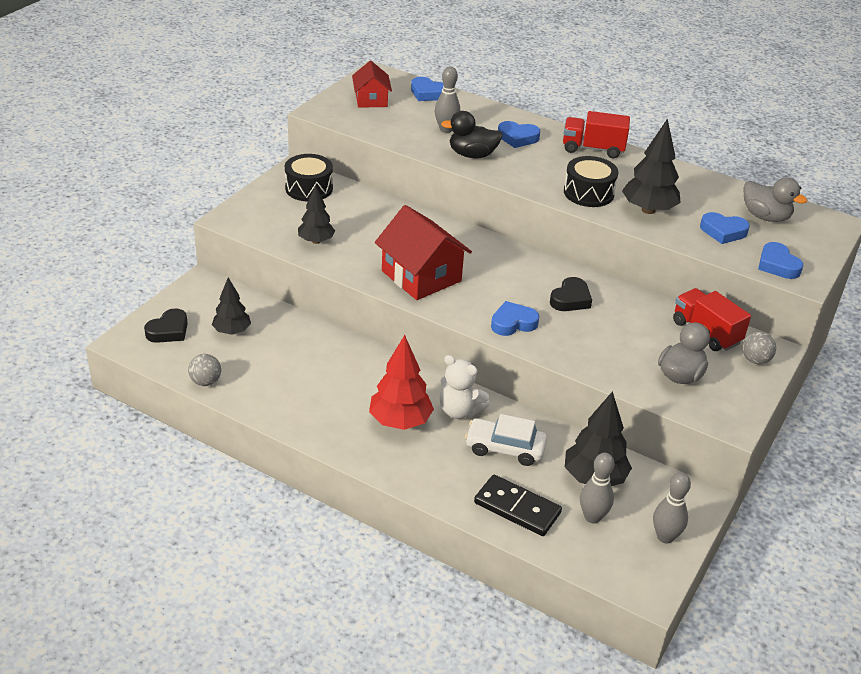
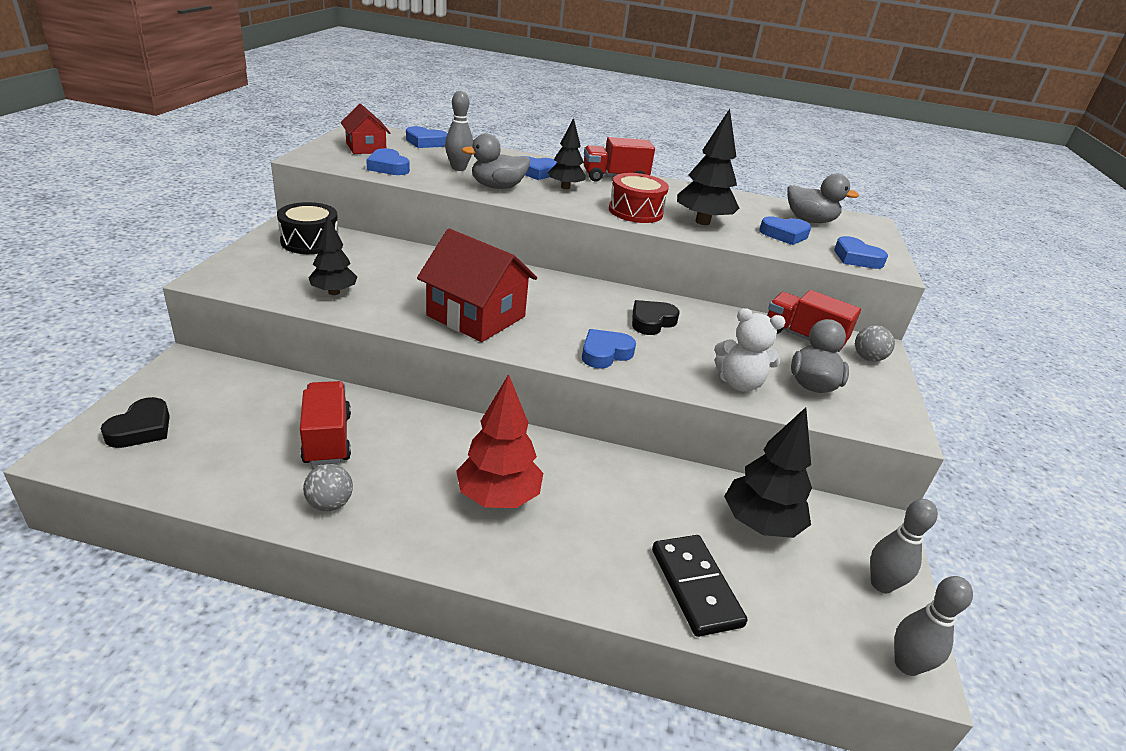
camera: 20 degrees left, 5 degrees down
grey ball [188,354,221,386] -> grey ball moved to [303,464,353,511]
black tree [212,278,251,335] -> black tree moved to [548,118,586,189]
white teddy bear [440,355,489,419] -> white teddy bear moved to [714,308,785,392]
black duck [441,111,503,158] -> grey duck [462,133,530,189]
white car [465,414,547,466] -> none
black domino [474,475,562,536] -> black domino turned 60 degrees clockwise [652,535,747,637]
black heart [550,277,592,311] -> black heart turned 150 degrees counterclockwise [632,300,680,335]
black drum [564,156,618,207] -> red drum [609,173,669,223]
grey bowling pin [580,453,614,523] -> grey bowling pin moved to [894,576,973,676]
none -> red truck [300,381,351,465]
none -> blue heart [366,148,410,175]

